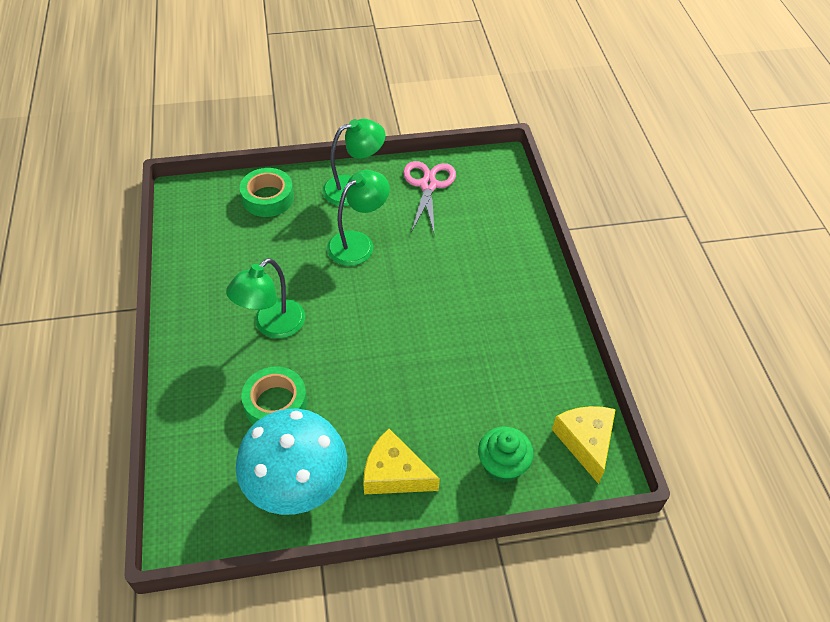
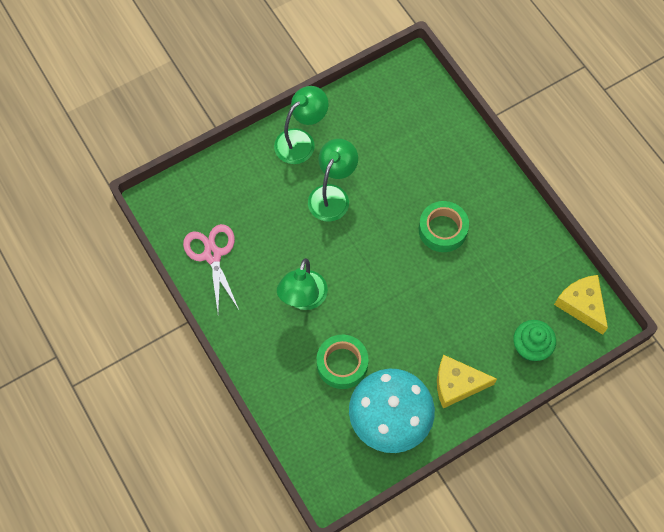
camera: 20 degrees left, 15 degrees up
green tape [240,168,294,217] -> green tape moved to [419,201,469,252]
pink scissors [403,161,456,232] -> pink scissors moved to [183,224,239,312]

